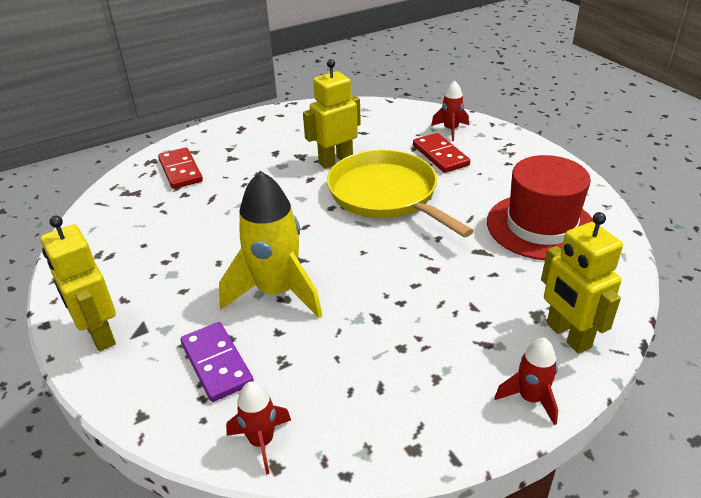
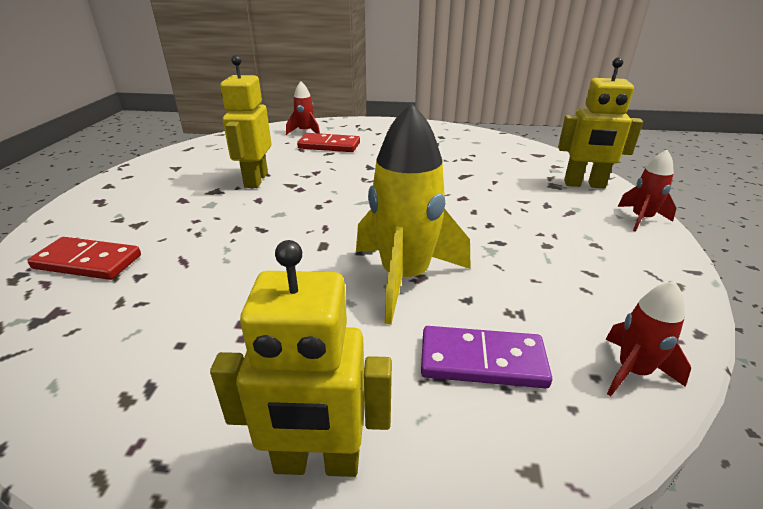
camera: 55 degrees left, 5 degrees down
yellow pan [327,150,474,237] -> none
red hat [487,155,593,260] -> none

